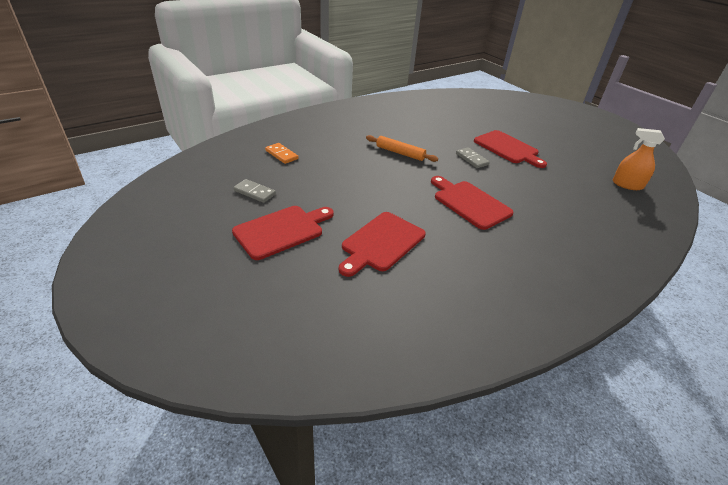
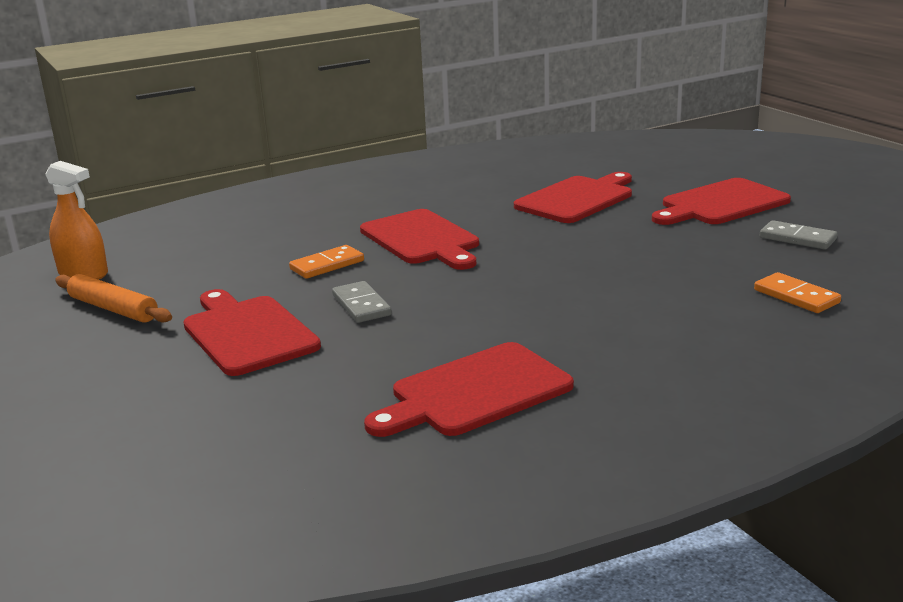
camera: 170 degrees left, 15 degrees down
orange rolling pin [366,135,438,162] -> orange rolling pin moved to [55,274,172,323]
none -> orange domino [289,245,364,279]
none -> red cutting board [364,342,574,437]

